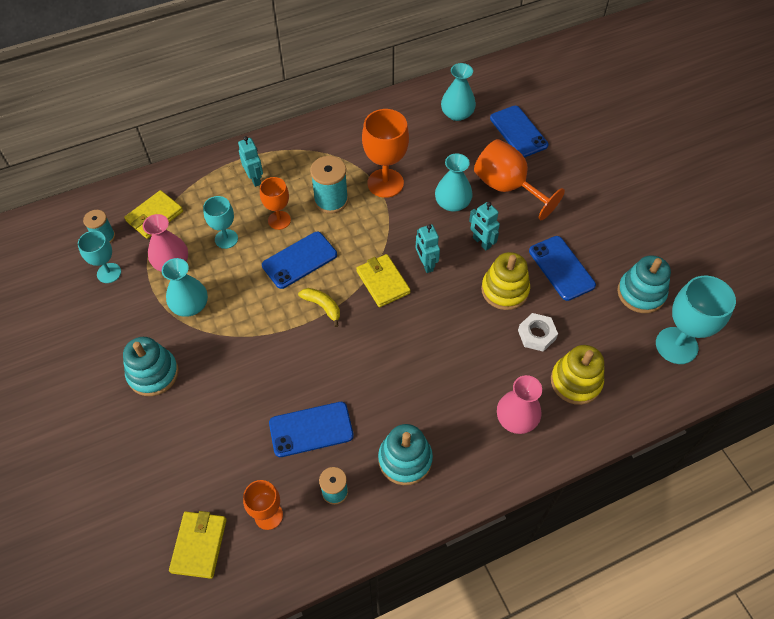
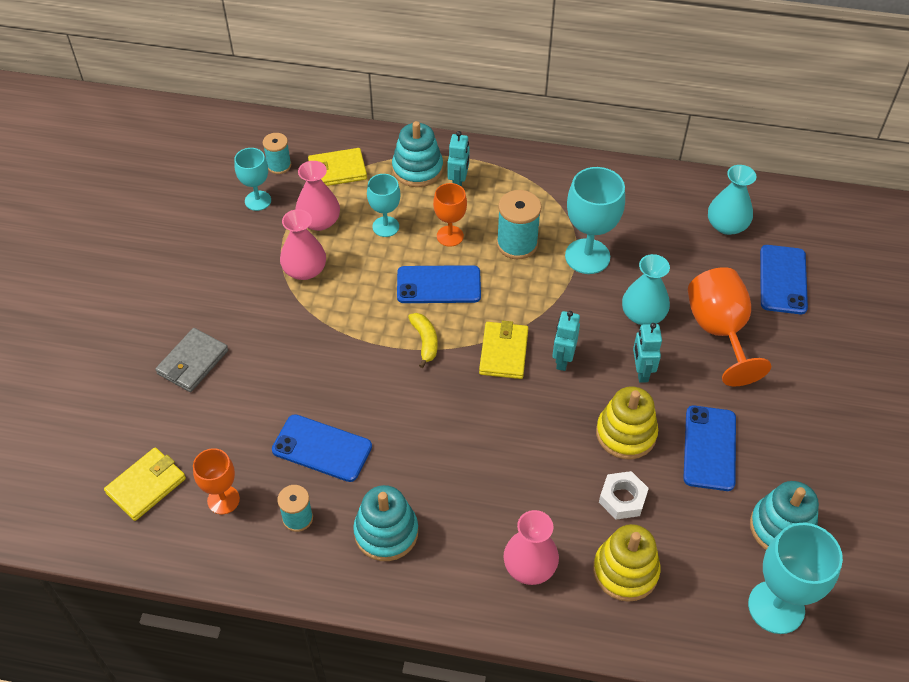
camera: 35 degrees right, 5 degrees down
turquoise stacking toy [123,337,179,396] -> turquoise stacking toy moved to [392,121,443,187]
turquoise vase [162,258,208,317] -> pink vase [280,209,326,280]
orange goblet [362,109,409,198] -> turquoise goblet [565,167,625,274]
none -> grey wallet [155,328,228,392]

